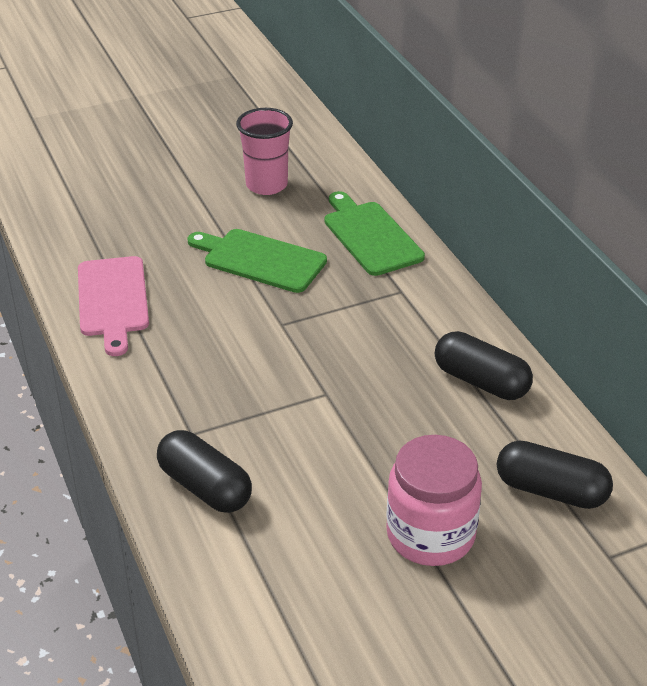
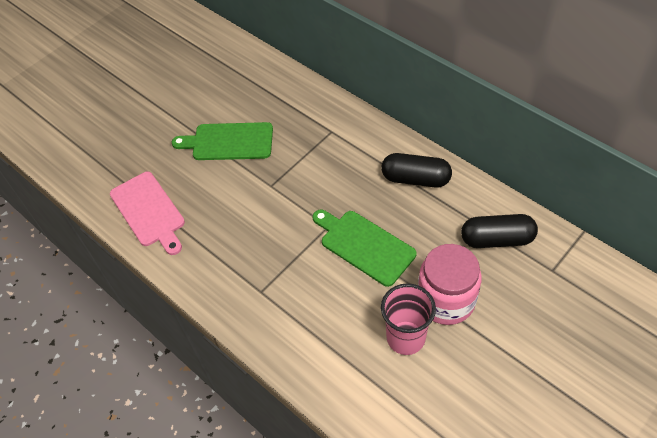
camera: 20 degrees left, 15 degrees up
black capsule [157,430,252,513] -> none
pink cup [236,108,293,195] -> pink cup moved to [381,283,436,355]
green cutting board [324,191,425,276] -> green cutting board moved to [313,209,417,287]

